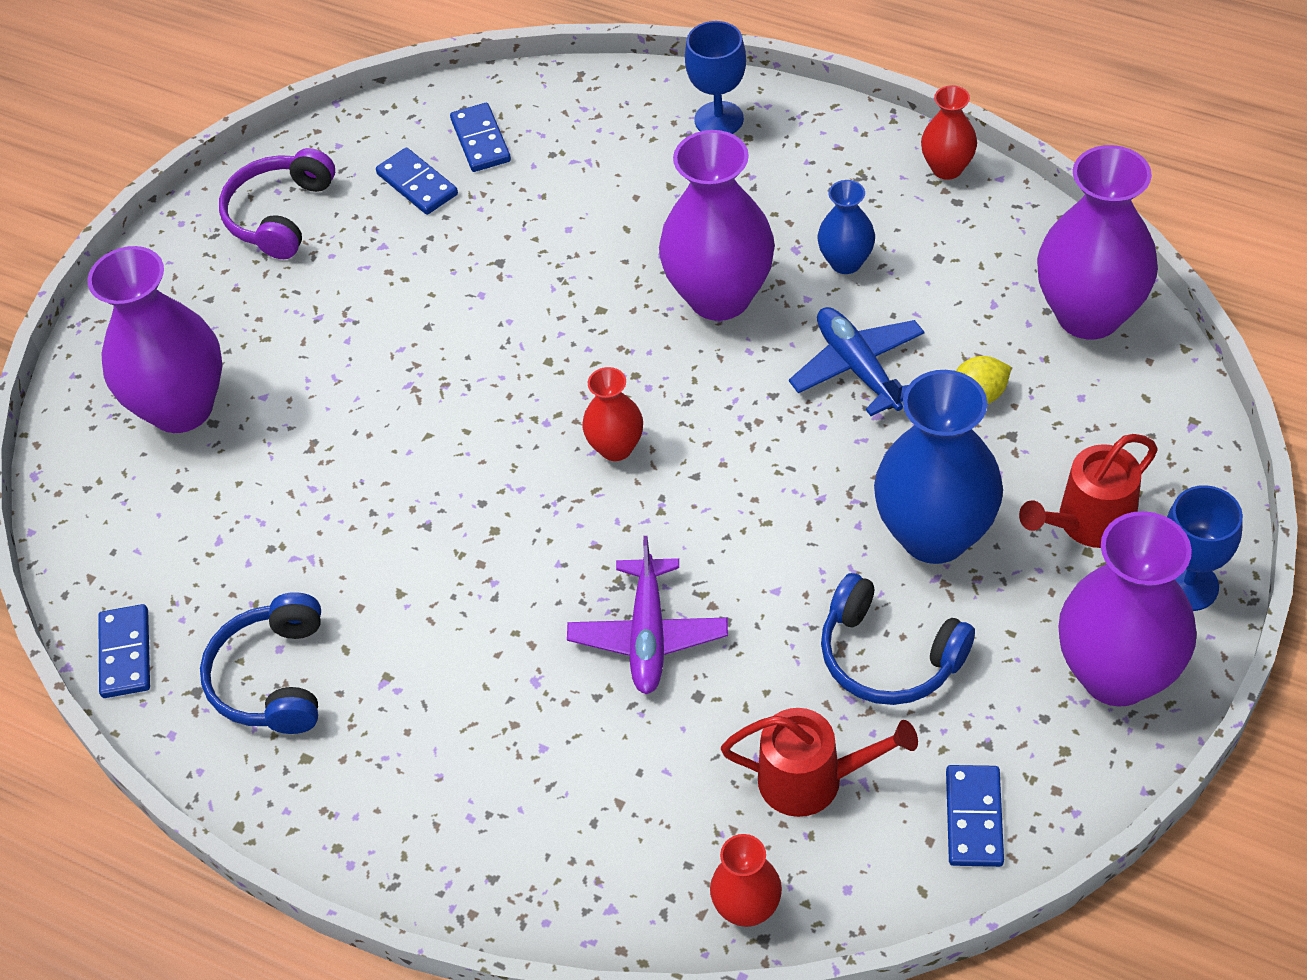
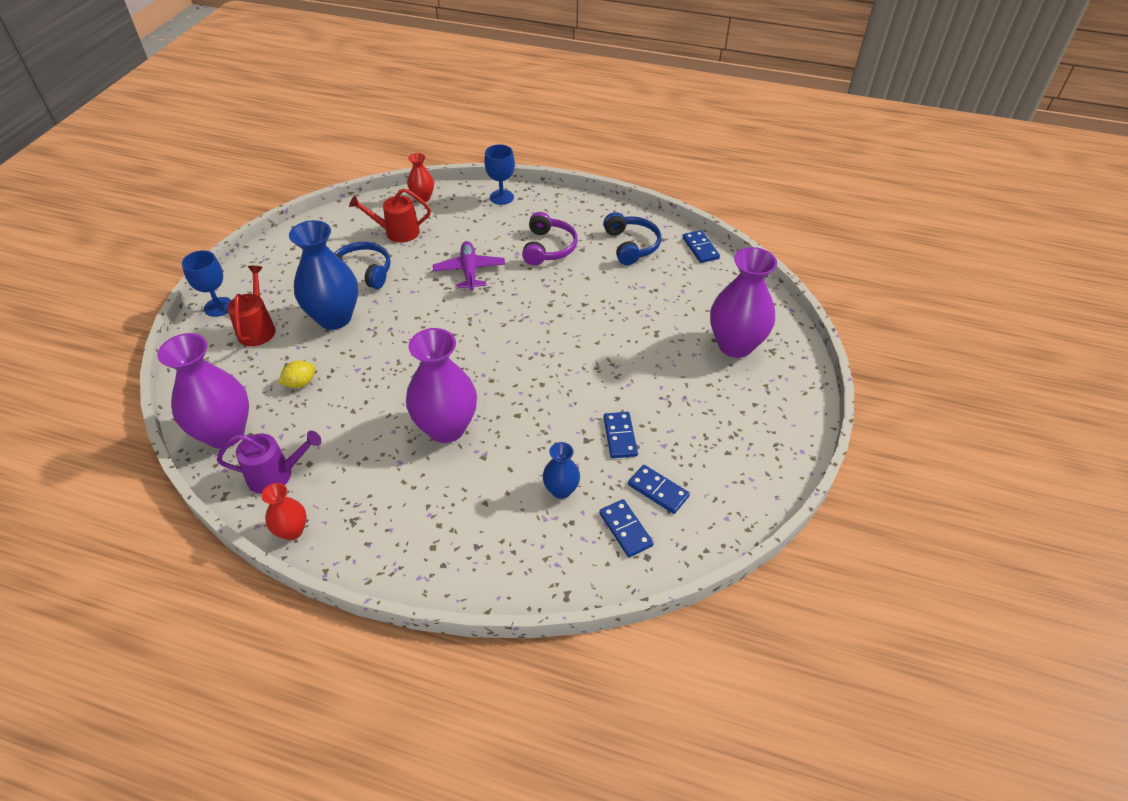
camera: 165 degrees right, 5 degrees down
purple headphones [219,148,335,259] -> purple headphones moved to [522,212,578,265]
red vase [582,367,643,461] -> none
blue goblet [685,21,746,134] -> blue goblet moved to [484,144,515,205]
blue plane [789,307,925,416] -> none
blue vase [818,180,875,274] -> blue vase moved to [543,442,580,499]
blue domino [946,765,1004,867] -> blue domino moved to [603,412,638,458]
red watering can [1019,434,1158,548] -> red watering can turned 45 degrees counterclockwise [227,266,276,346]
purple vase [1058,511,1197,707] -> none
none -> purple watering can [217,431,321,494]

